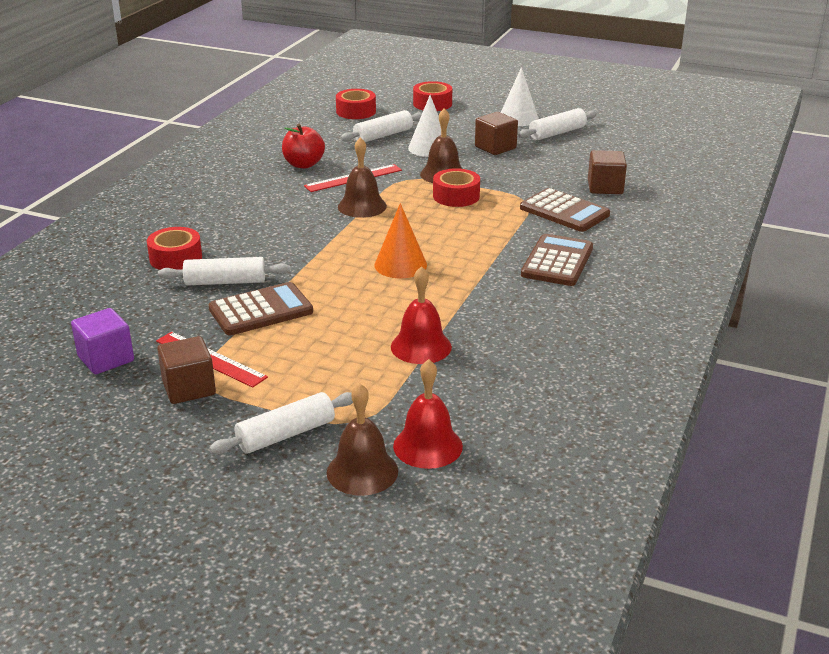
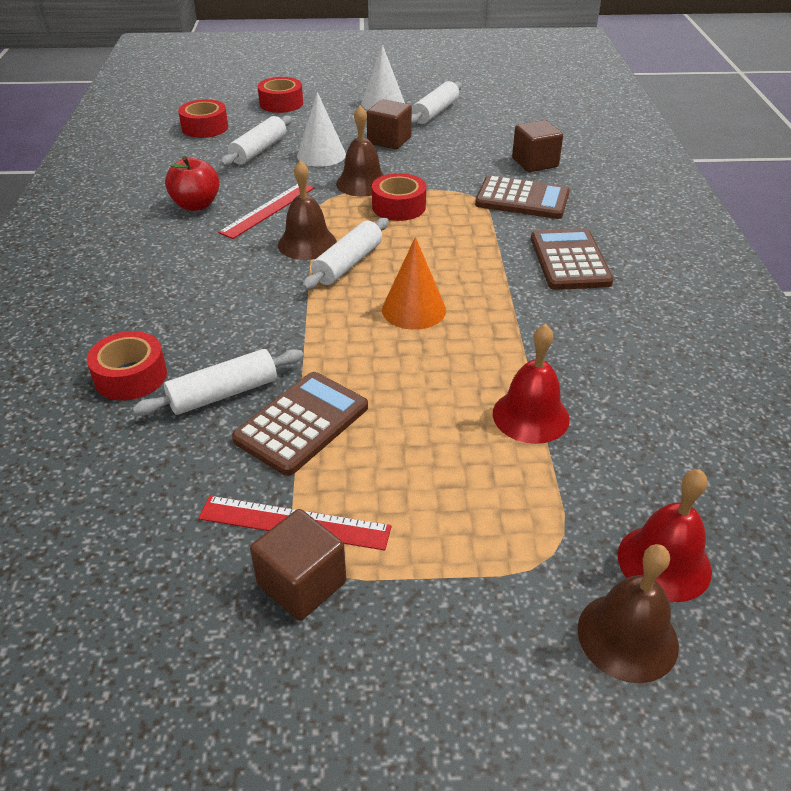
camera: 25 degrees left, 10 degrees up
purple cube [71,308,134,374] -> none
white rolling pin [209,392,353,454] -> white rolling pin moved to [302,218,389,290]

